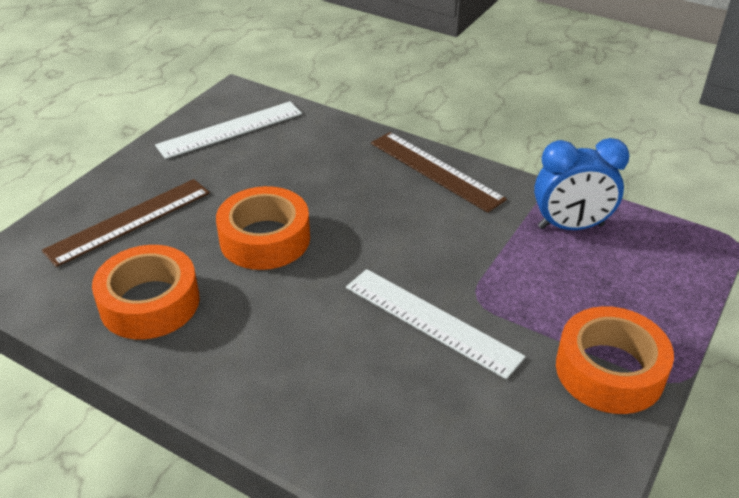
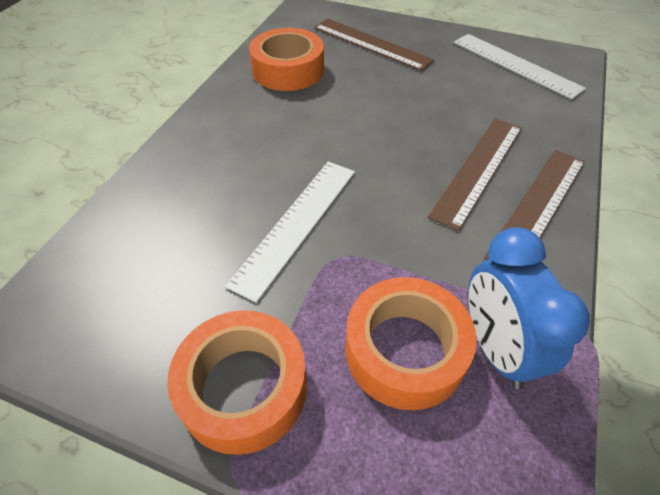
camera: 80 degrees right, 10 degrees up
orange tape [216,186,310,270] -> orange tape moved to [345,277,477,410]
none -> brown ruler [428,118,522,231]

